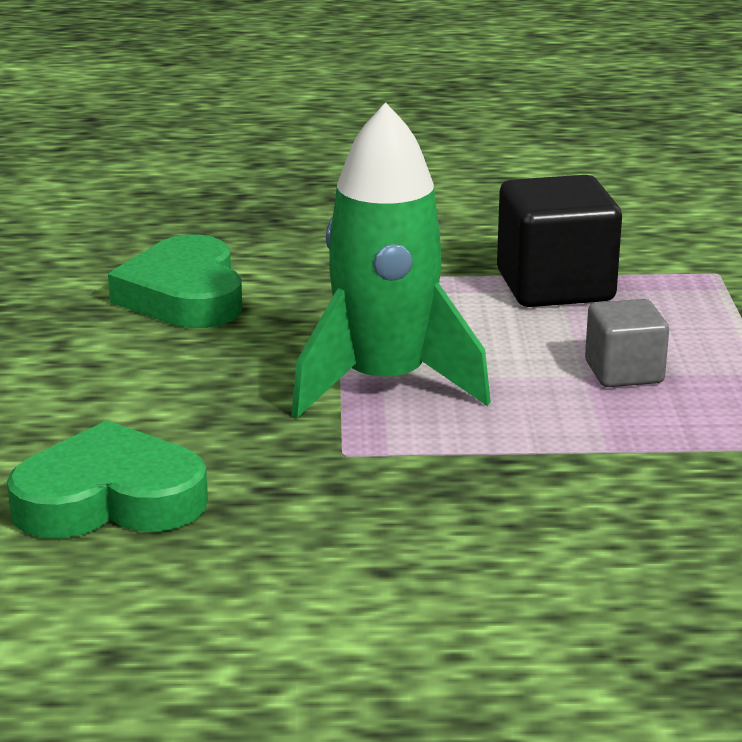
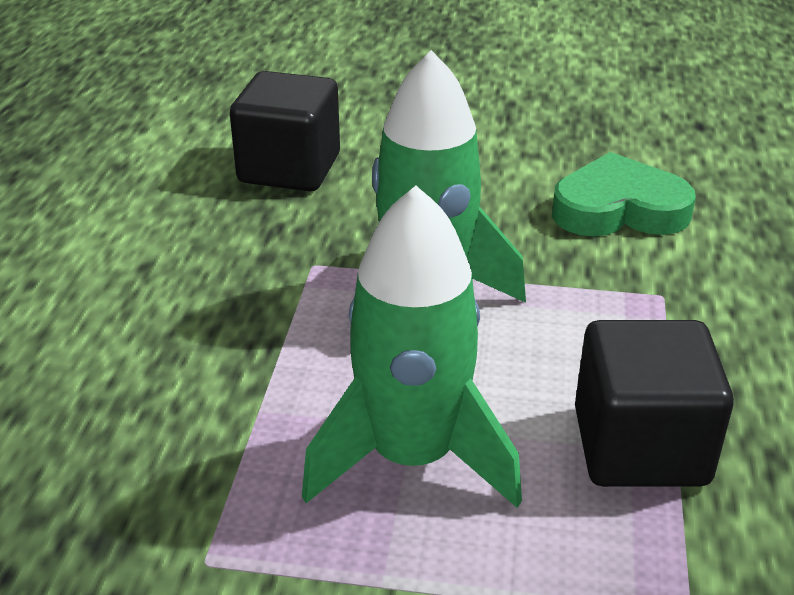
camera: 100 degrees right, 10 degrees up
green heart [7,420,208,539] -> black cube [230,71,340,191]
grey cube [585,299,669,387] -> green rocket [302,185,522,508]

